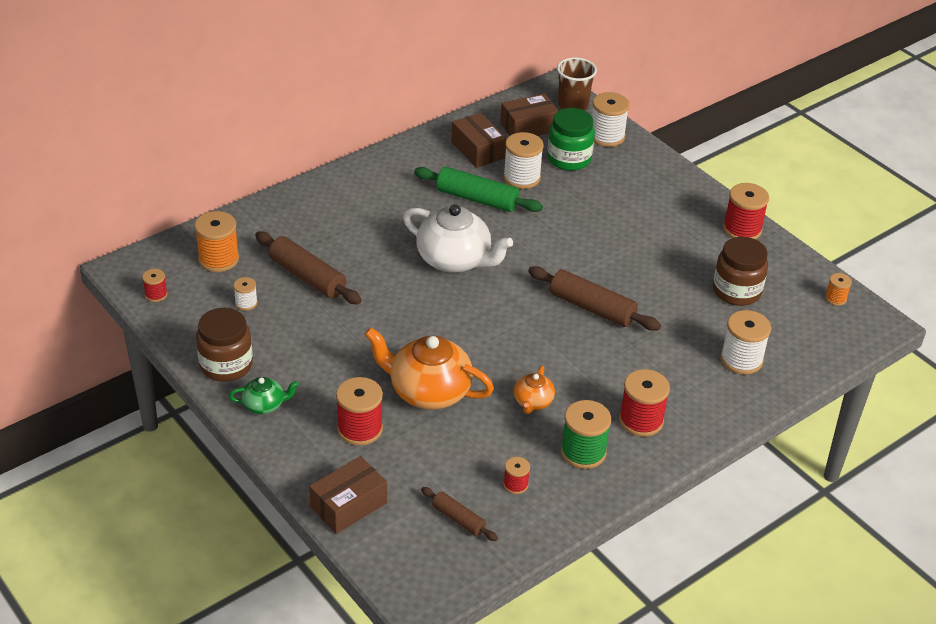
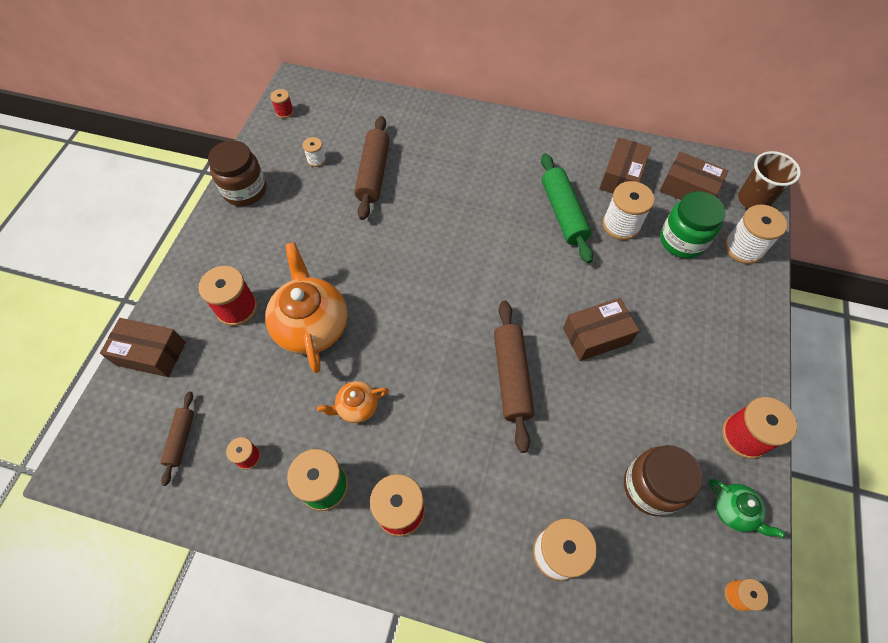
camera: 55 degrees right, 20 degrees up
orange spool [194,211,239,272] -> none
green teapot [229,377,299,414] -> green teapot moved to [709,479,786,538]
white teapot [403,204,513,273] -> none
none -> brown box [563,298,639,361]

